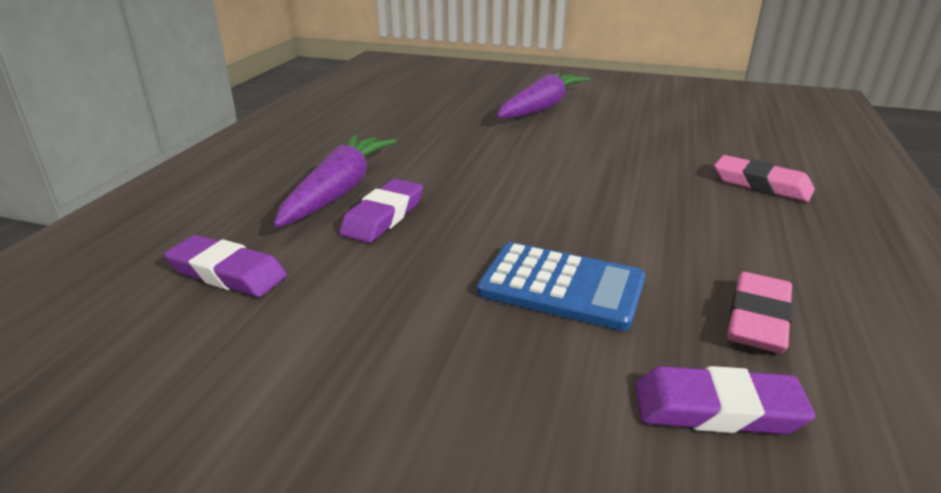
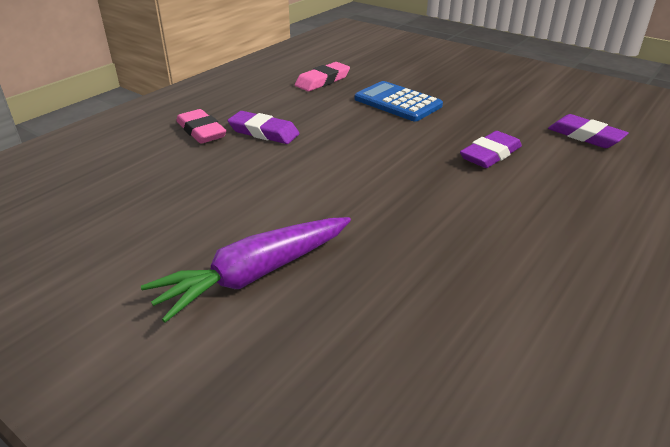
camera: 160 degrees left, 5 degrees up
purple carrot [274,135,396,227] -> none
purple eraser [635,366,815,434] -> purple eraser moved to [228,111,300,144]

